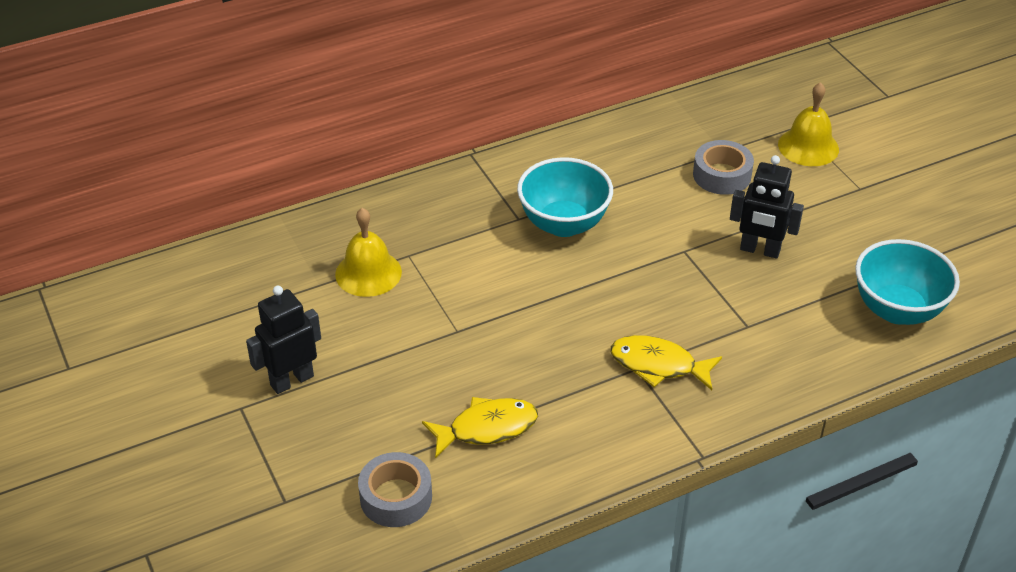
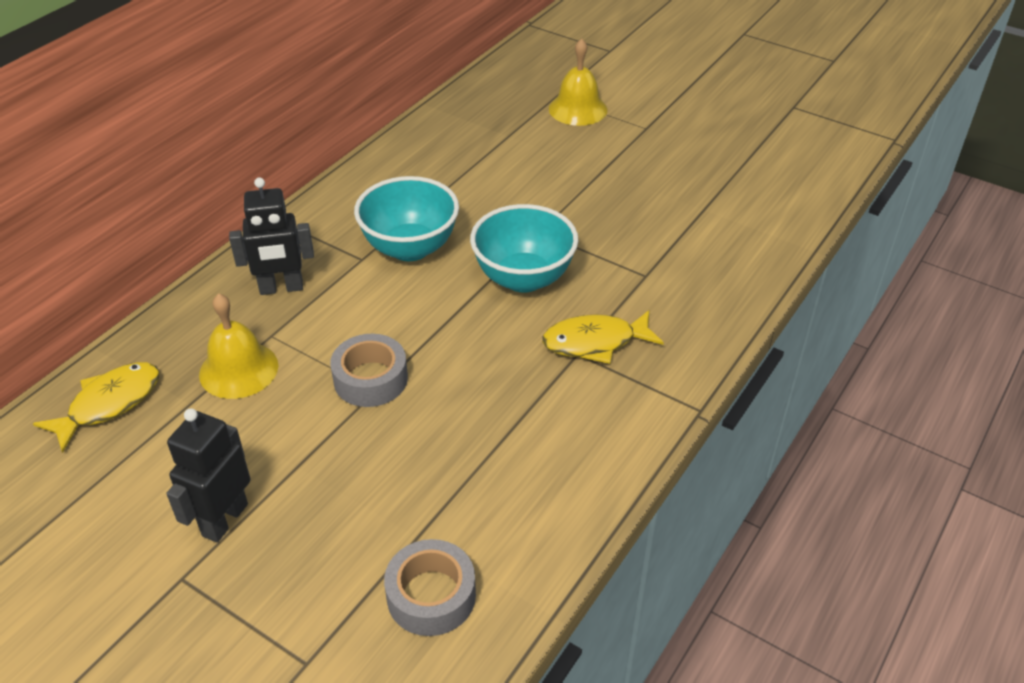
camera: 30 degrees left, 0 degrees up
yellow fish [422,397,538,458] -> yellow fish moved to [33,362,160,453]
grey tape [693,140,754,195] -> grey tape moved to [330,334,408,407]
black robot [730,155,804,259] -> black robot moved to [229,177,314,295]
turquoise bowl [855,239,960,325] -> turquoise bowl moved to [470,204,578,292]

